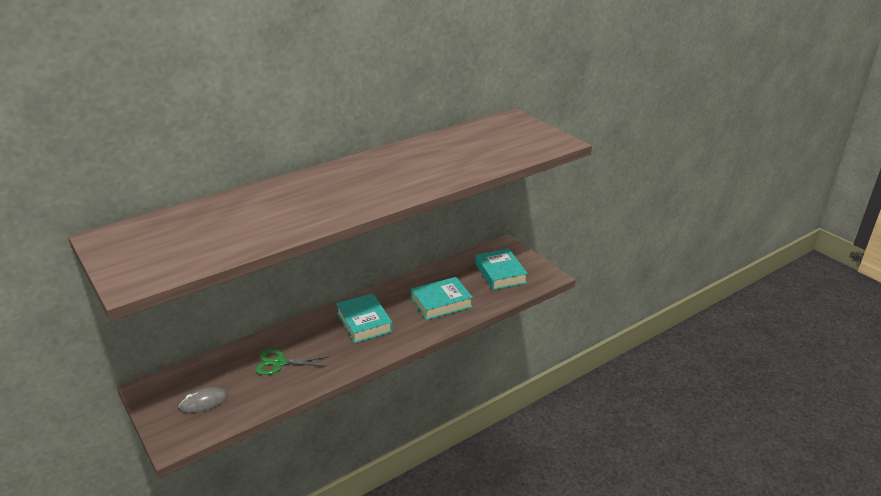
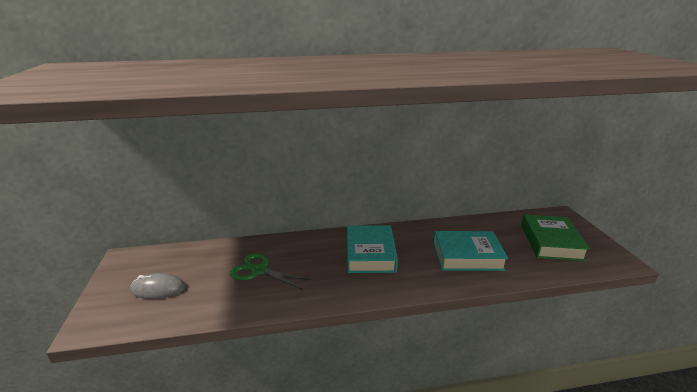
camera: 25 degrees right, 5 degrees down
turquoise book [475,248,528,290] -> green book [521,214,590,261]

